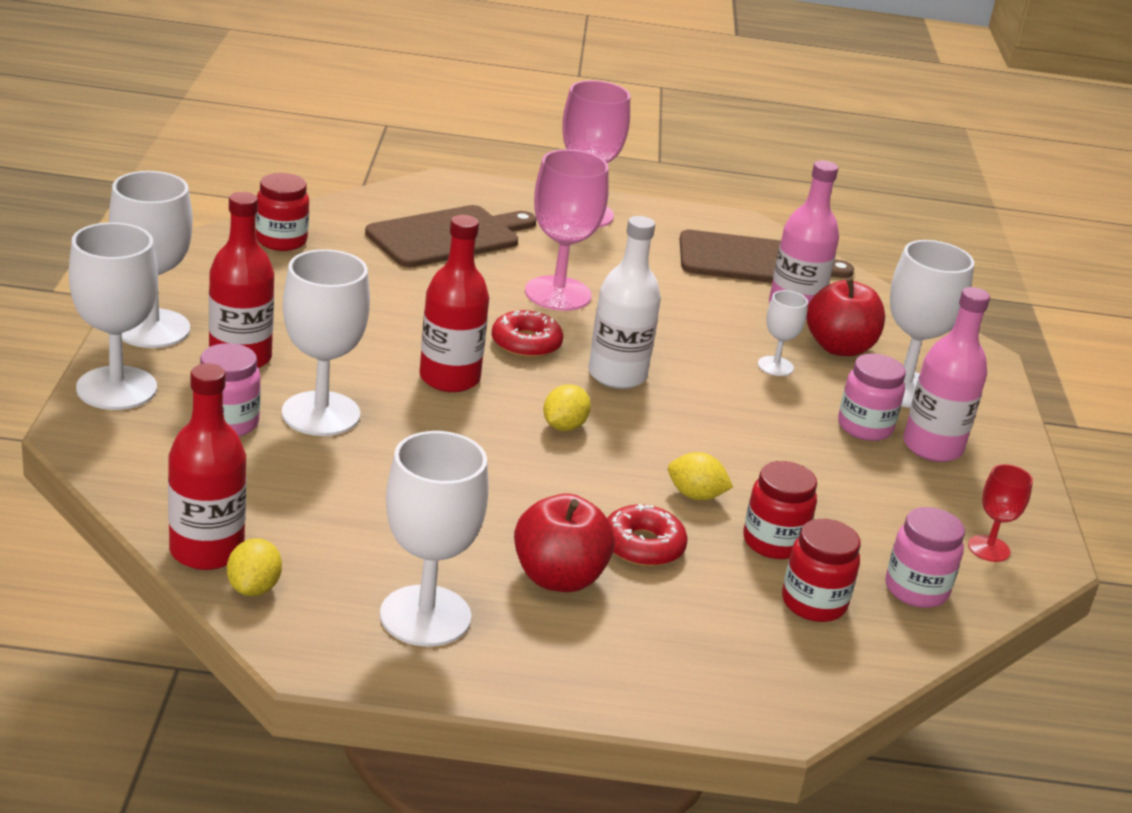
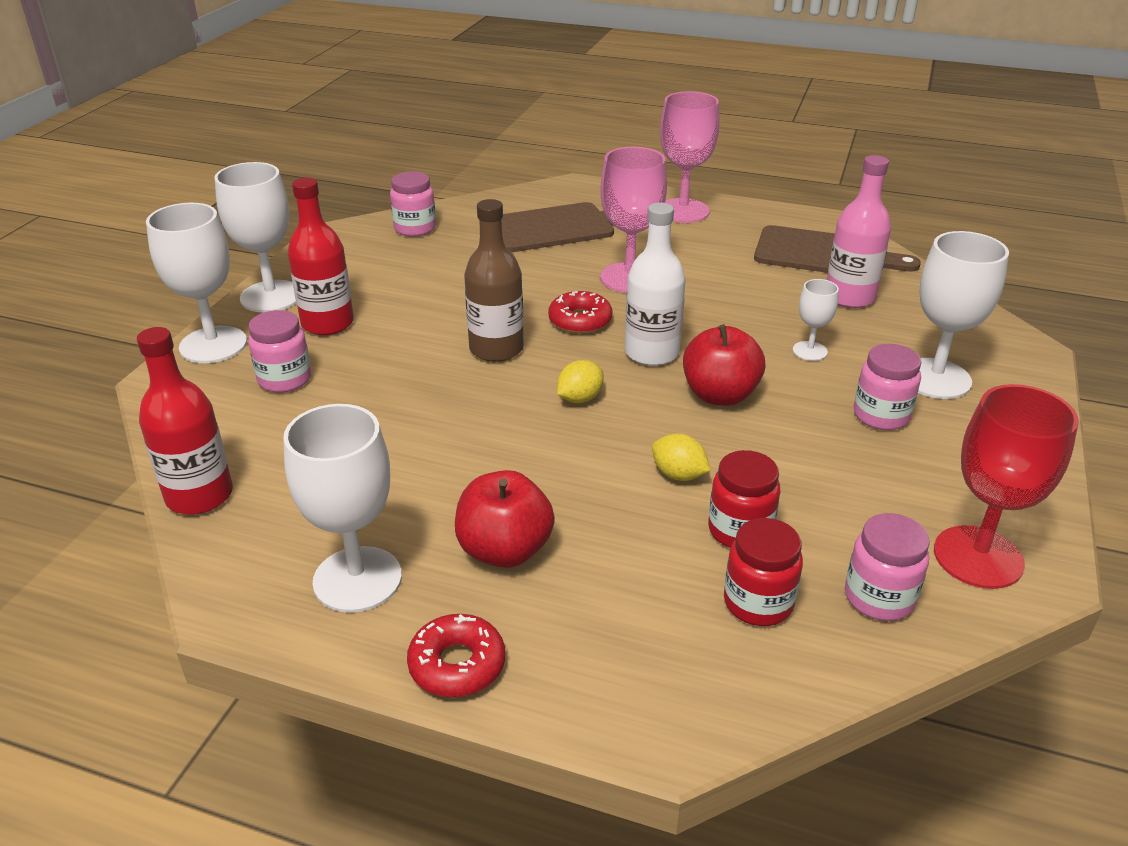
camera: 20 degrees right, 5 degrees up
yellow lemon [227,538,282,596] -> none
red jar [255,173,309,251] -> pink jar [390,171,436,237]
white goblet [282,249,370,436] -> none
red bottle [419,215,489,392] -> brown bottle [464,199,524,362]
red donut [607,504,688,567] -> red donut moved to [407,614,505,697]
red apple [807,278,885,356] -> red apple moved to [683,324,766,406]
pink bottle [903,287,990,462] -> none
red goblet [968,464,1033,562] -> red goblet [934,384,1079,589], size x1.93

